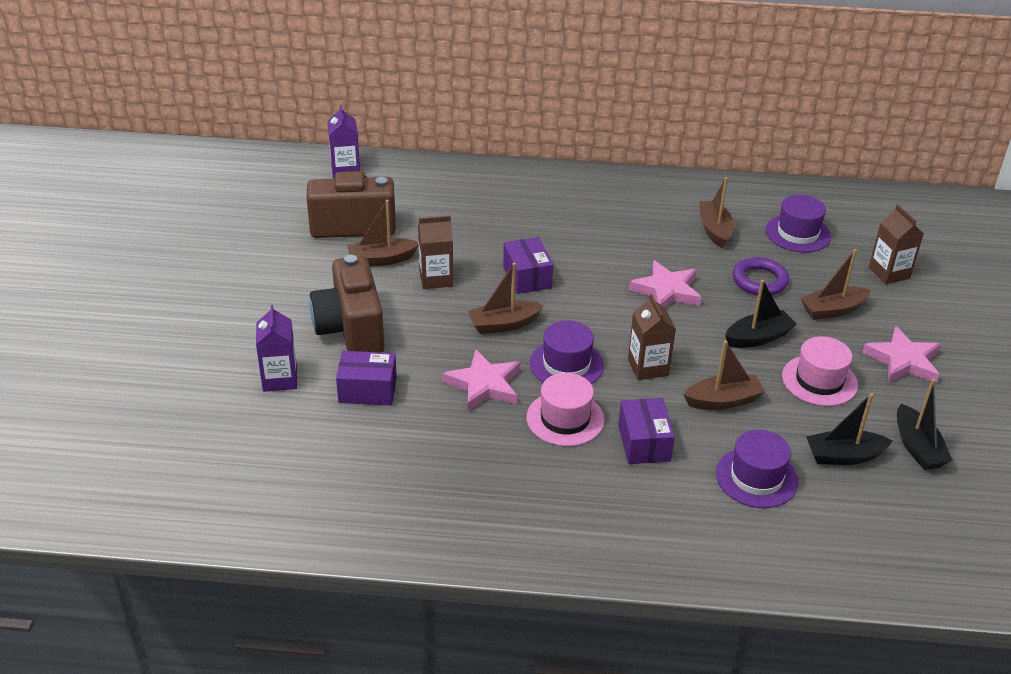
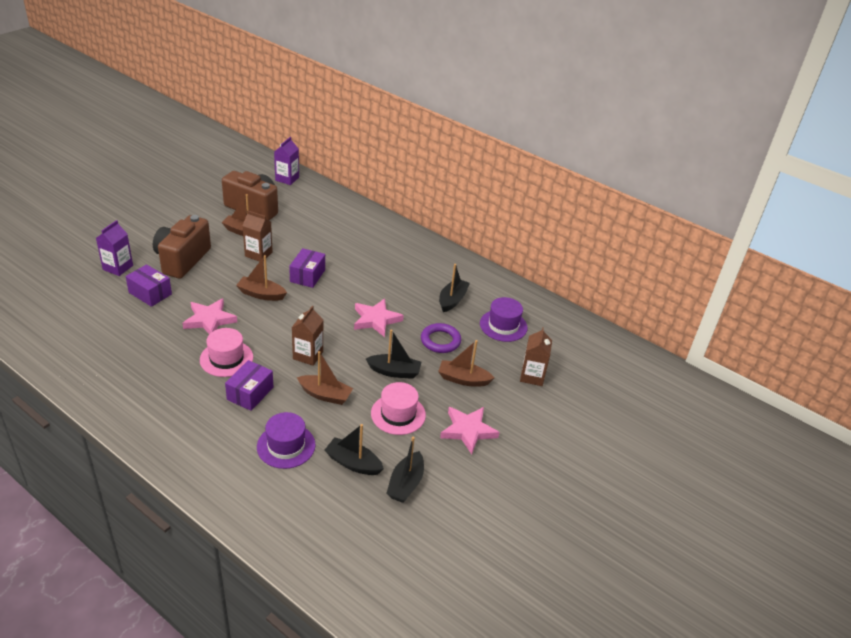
camera: 30 degrees right, 0 degrees up
purple hat [530,321,604,384] -> none
brown boat [699,177,734,248] -> black boat [439,264,470,312]

